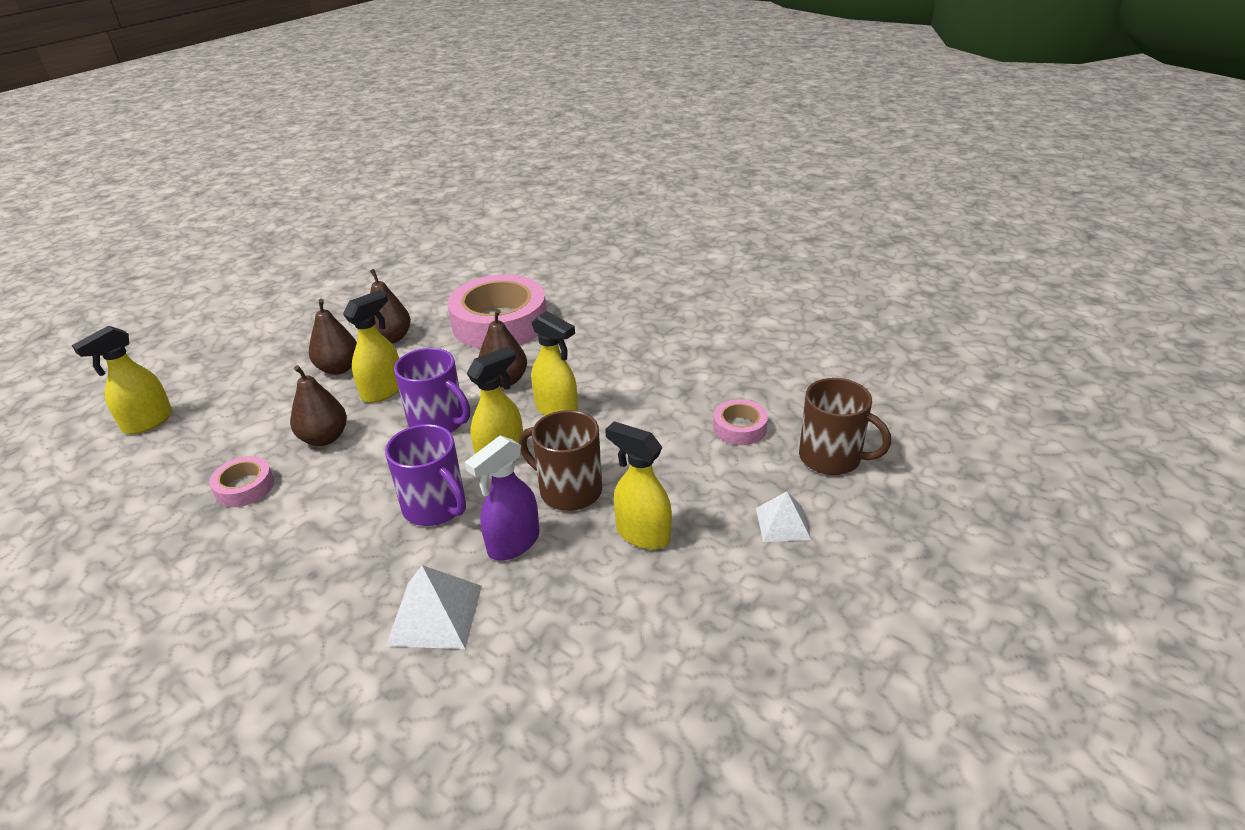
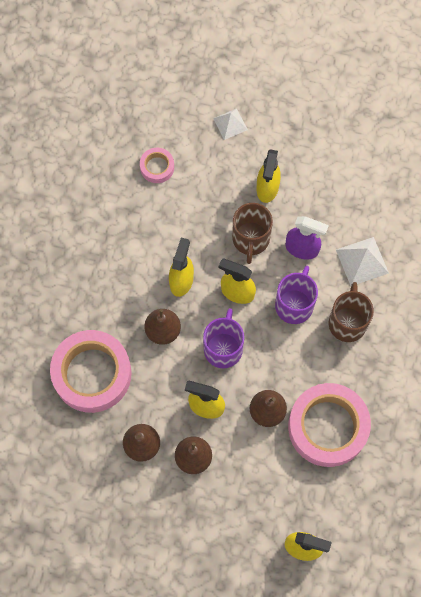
camera: 115 degrees left, 35 degrees up
pink tape [209,456,274,507] -> pink tape [288,383,371,467], size x2.17
brown mug [799,378,891,475] -> brown mug moved to [329,282,374,342]

